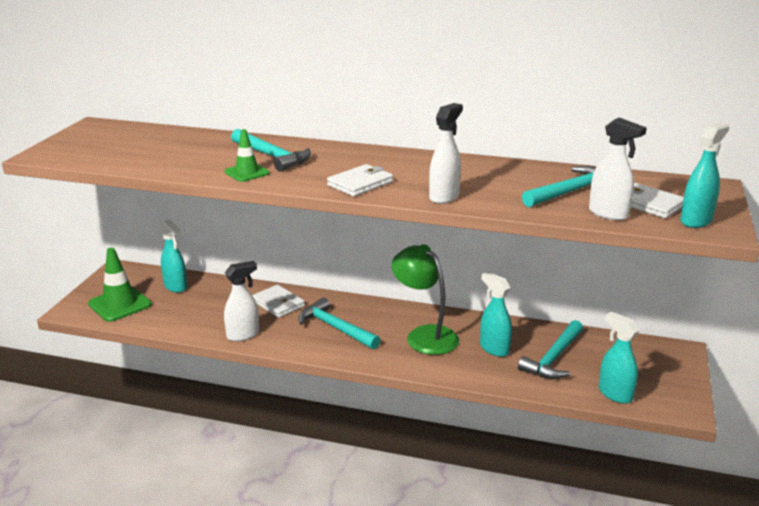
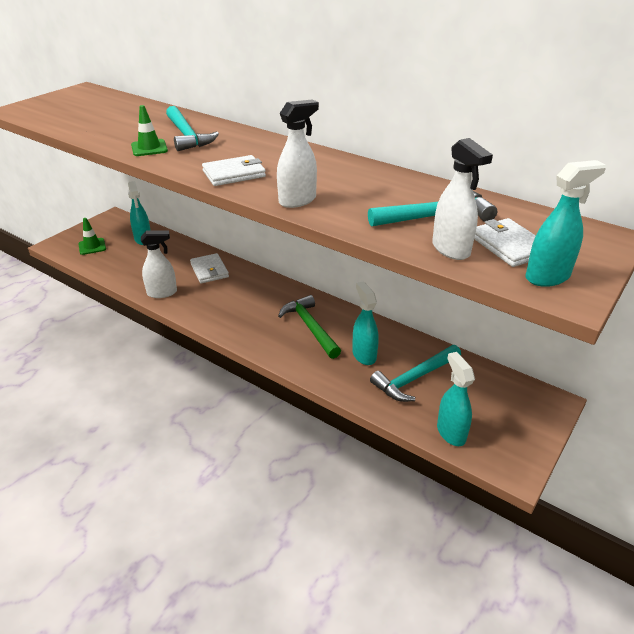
camera: 20 degrees right, 10 degrees up
green traffic cone [88,248,152,322] -> green traffic cone [78,218,106,255], size x0.61
turquoise hammer [298,298,380,349] -> none
green lamp [391,244,459,355] -> green hammer [278,295,341,359]

